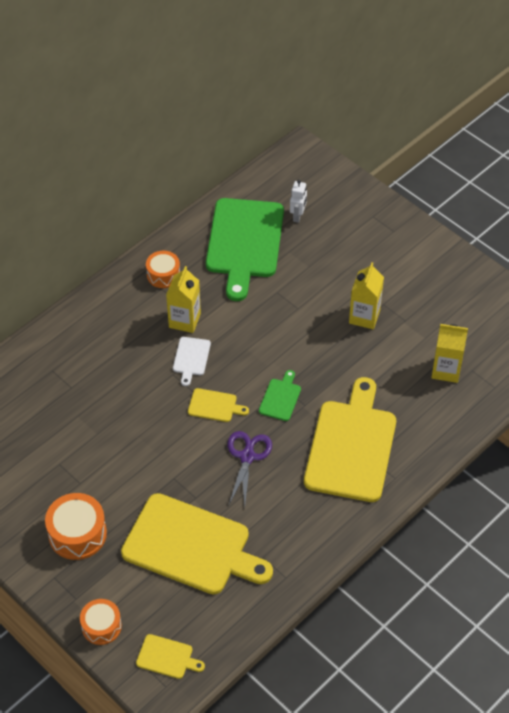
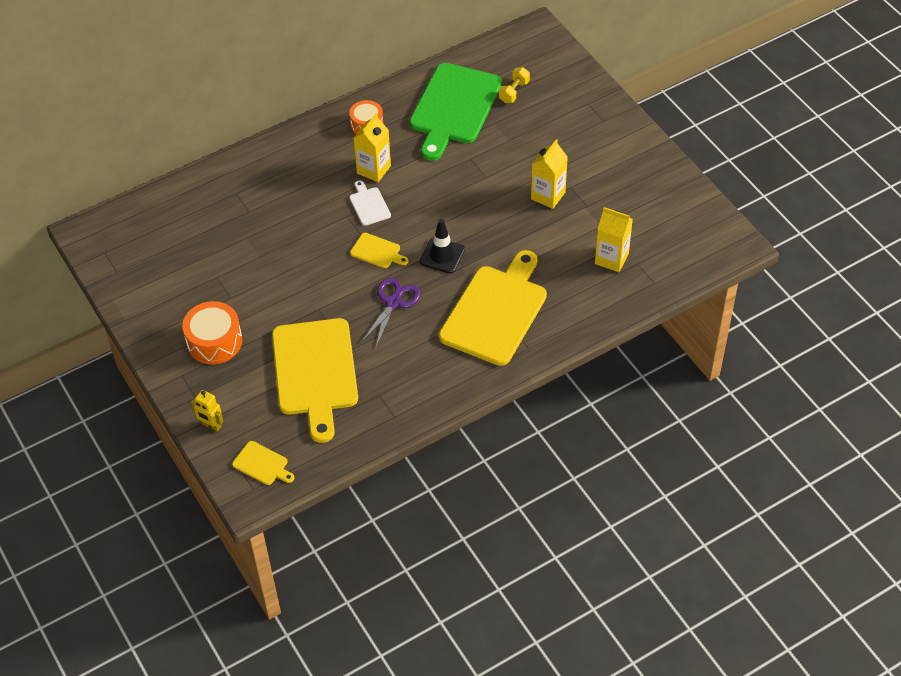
camera: 15 degrees right, 0 degrees up
orange drum [80,599,122,645] -> yellow robot [191,390,223,432]
yellow cutting board [121,493,273,595] -> yellow cutting board turned 45 degrees clockwise [272,318,358,443]
white cutting board [173,337,211,386] -> white cutting board turned 135 degrees clockwise [349,180,391,226]
green cutting board [259,370,301,421] -> black traffic cone [420,219,465,273]
white robot [290,180,307,223] -> yellow dumbbell [499,67,530,103]

